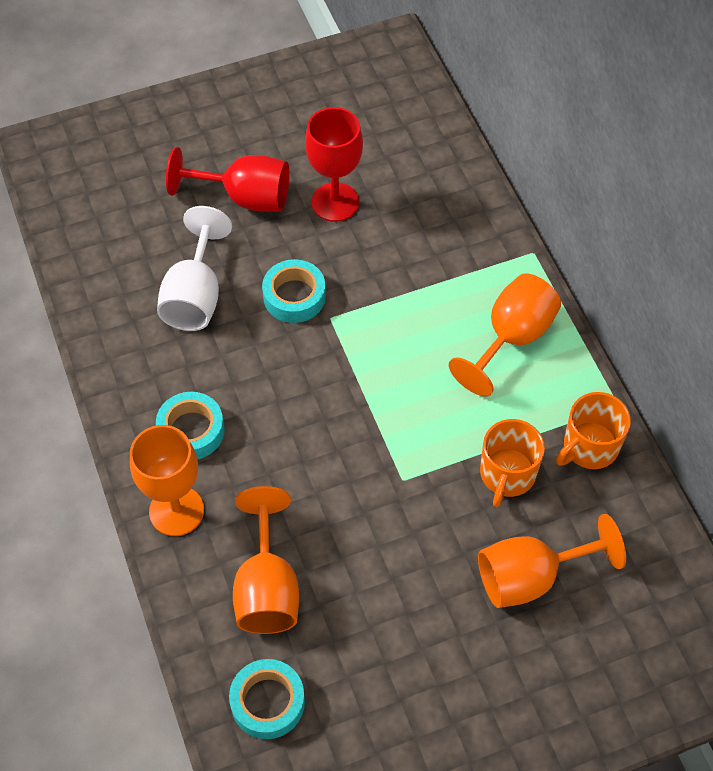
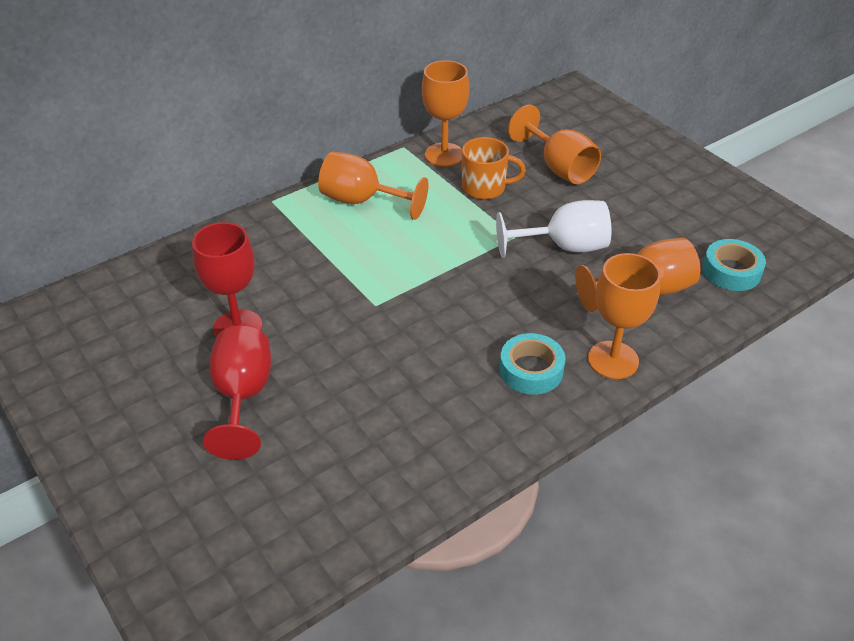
camera: 105 degrees left, 15 degrees down
white goblet [157,206,232,331] -> white goblet moved to [496,200,612,258]
turquoise tape [262,259,326,323] -> none
orange mug [556,392,631,469] -> orange goblet [422,60,470,167]

